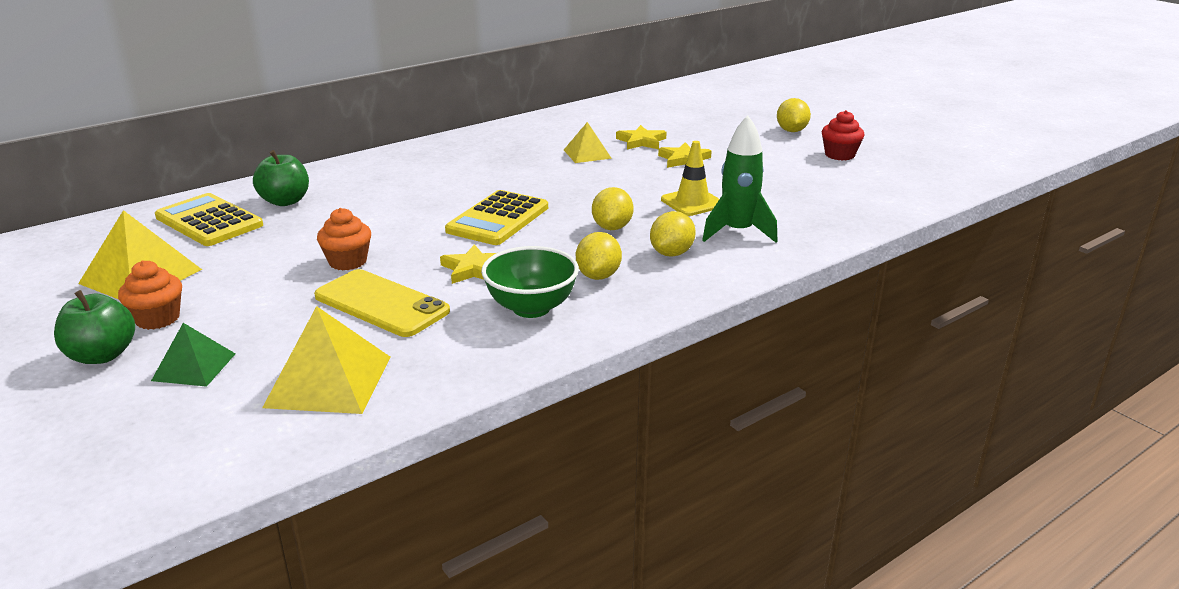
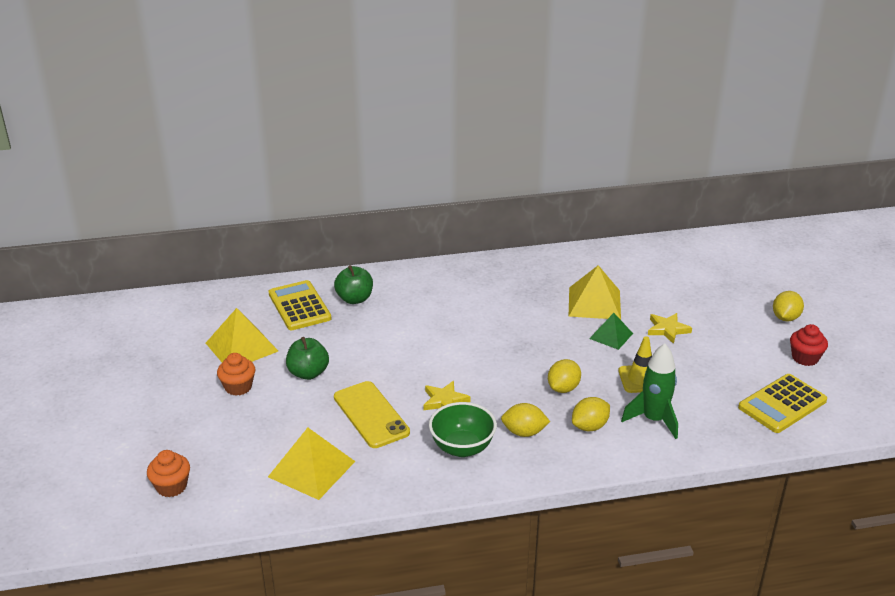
camera: 25 degrees right, 5 degrees up
green apple [54,290,135,364] -> green apple moved to [286,337,329,380]
green pyramid [151,323,235,387] -> green pyramid moved to [589,313,633,350]
orange cupcake [317,208,371,270] -> orange cupcake moved to [147,450,190,497]
yellow calculator [445,190,548,245] -> yellow calculator moved to [738,374,827,433]
yellow pyramid [564,122,612,163] -> yellow pyramid [569,265,621,320], size x1.64
yellow lemon [576,232,622,280] -> yellow lemon turned 60 degrees clockwise [501,403,550,437]
yellow star [616,125,667,150] -> none

